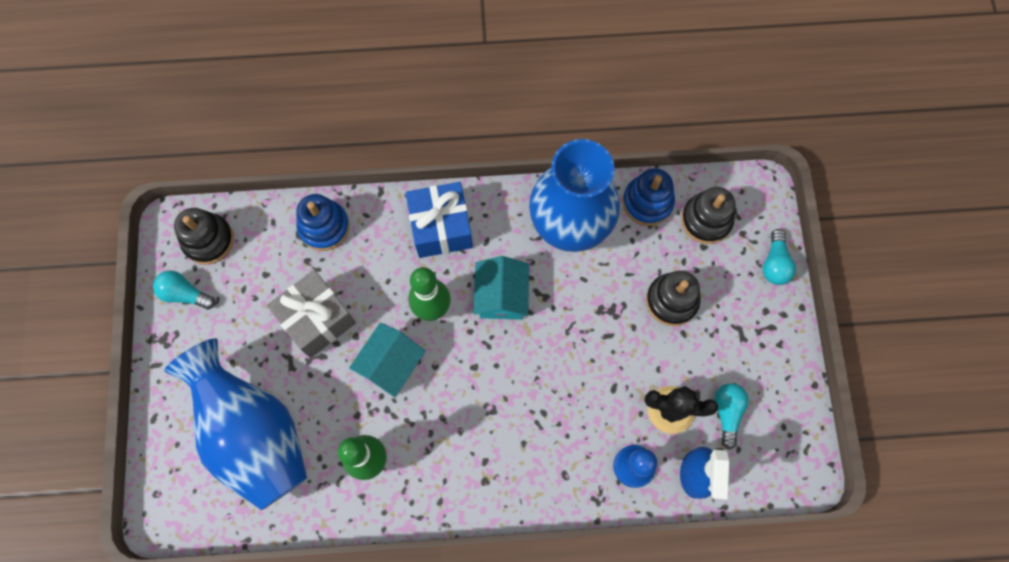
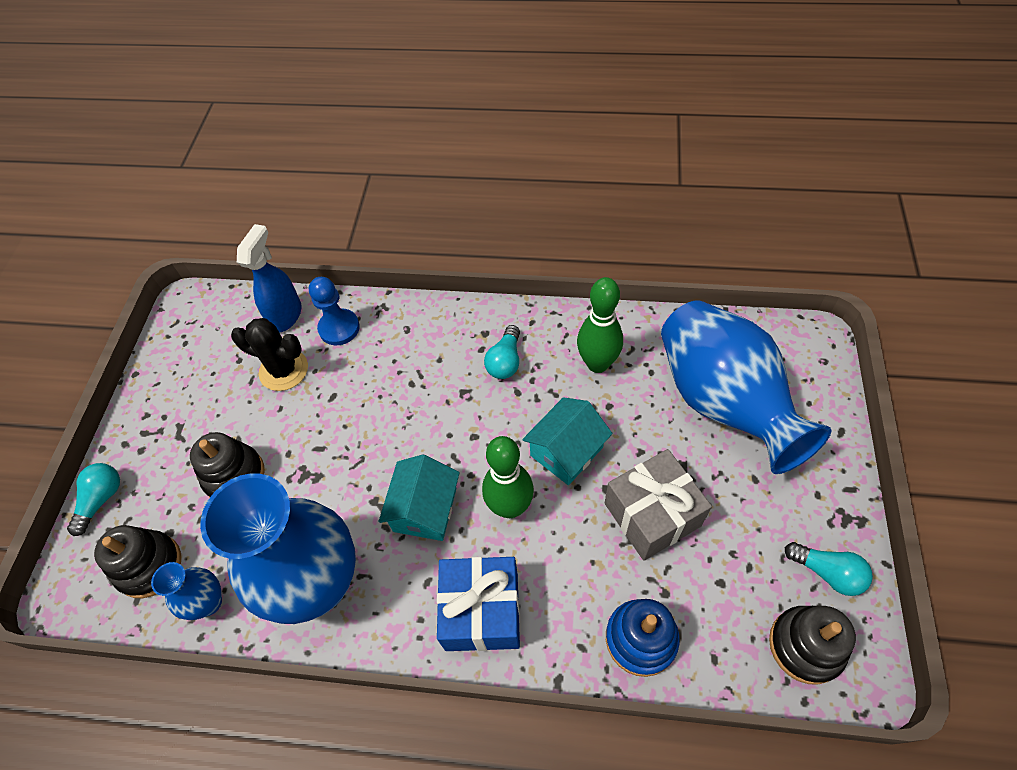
camera: 165 degrees left, 15 degrees down
blue stacking toy [622,168,675,226] -> blue vase [151,562,222,620]
turquoise light bulb [714,383,749,449] -> turquoise light bulb moved to [484,325,520,379]

